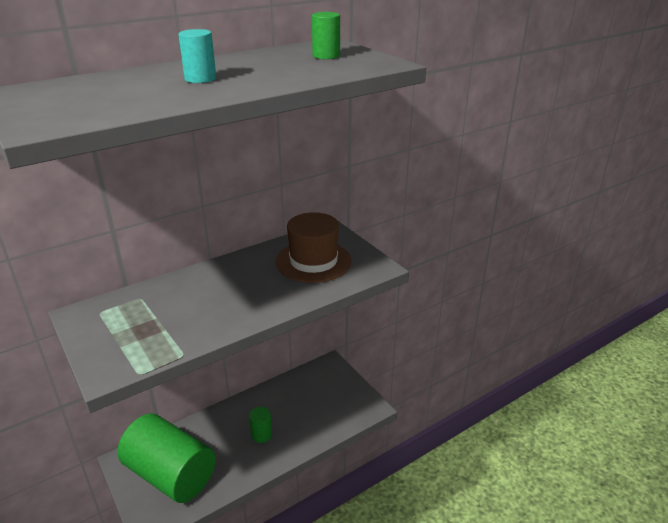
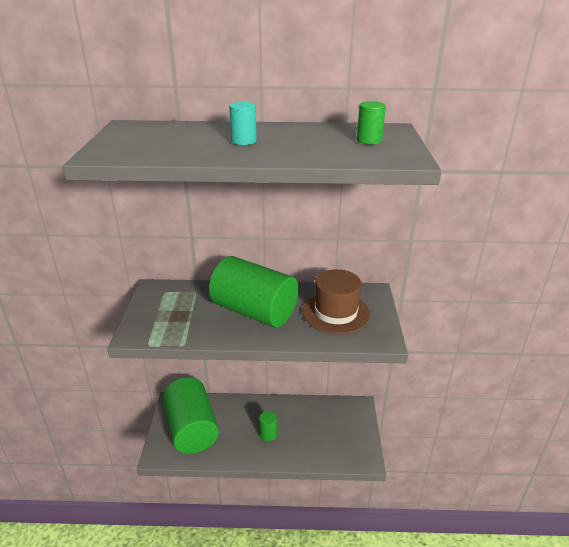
camera: 35 degrees right, 0 degrees up
none -> green cylinder [209,256,299,328]

